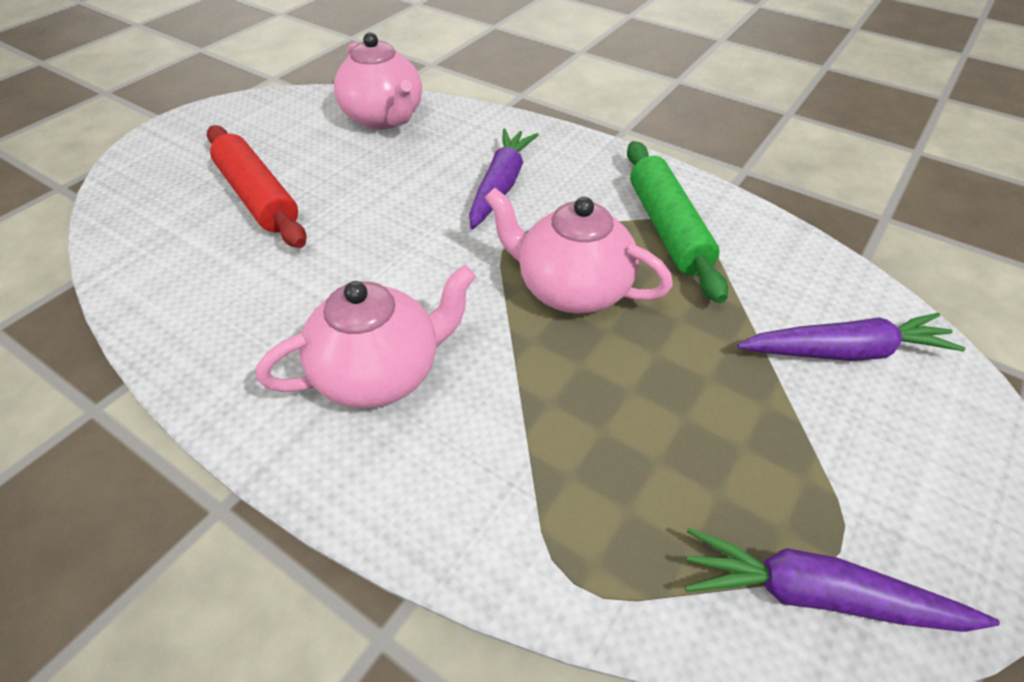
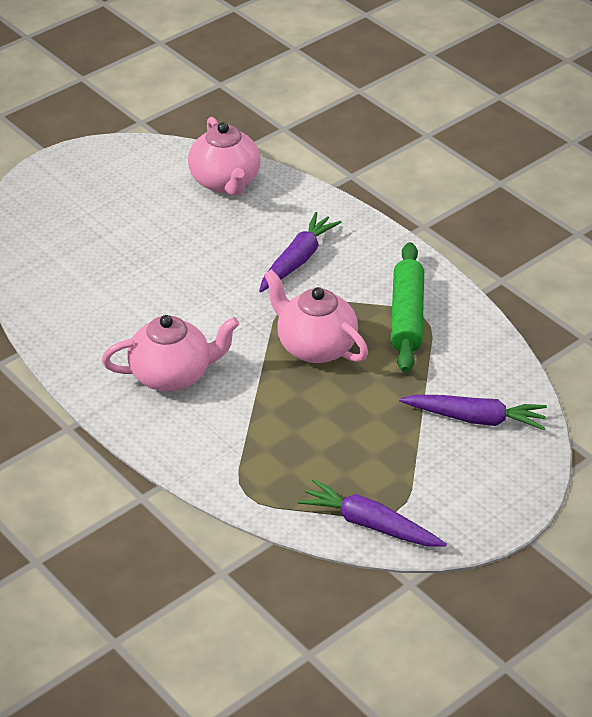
camera: 15 degrees right, 5 degrees down
red rolling pin [207,125,306,248] -> none

